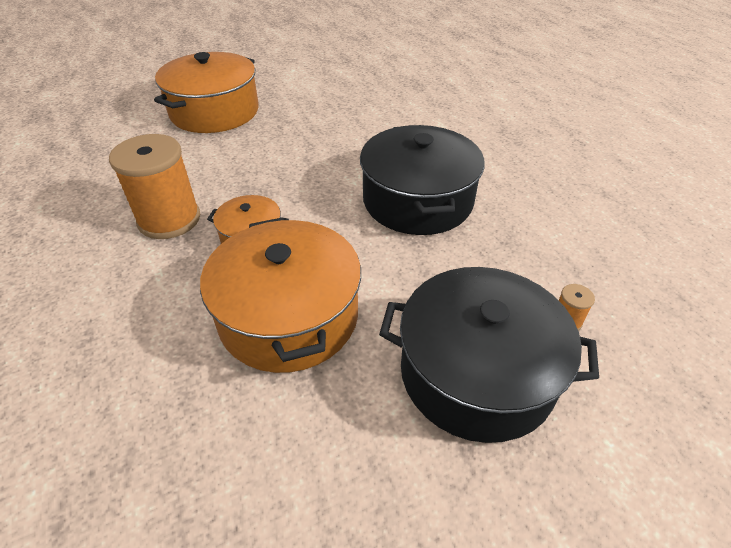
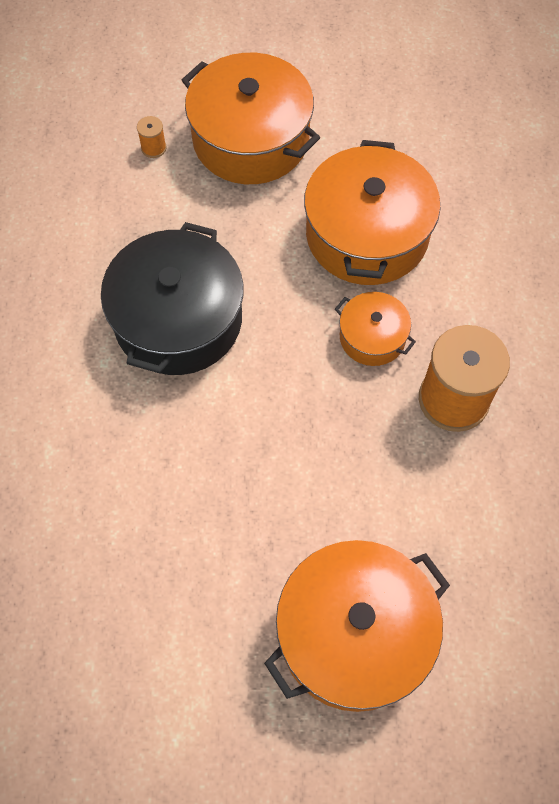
camera: 155 degrees left, 20 degrees up
black pot [379,267,599,443] -> orange pot [182,53,320,184]

